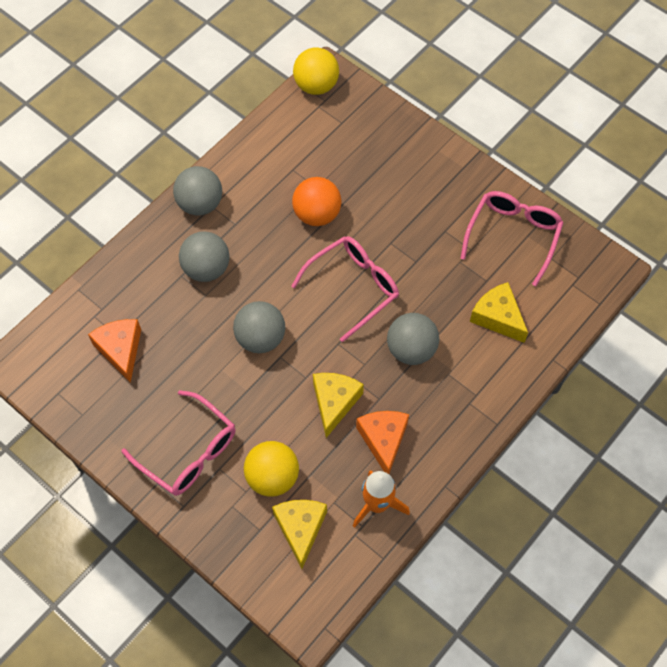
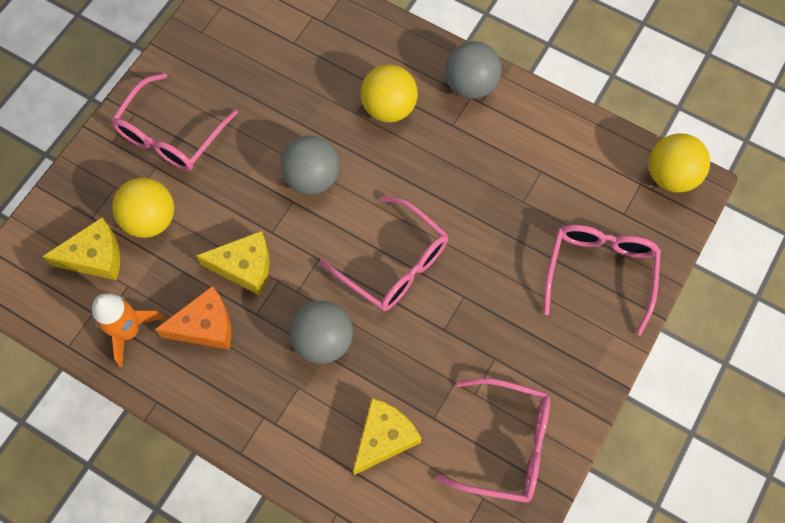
camera: 80 degrees right, 5 degrees up
orange cheese [88,319,141,383] -> none
grey ball [179,231,229,282] -> yellow ball [360,64,418,123]
orange ball [292,177,341,226] -> none
none -> pink glasses [543,225,661,336]

